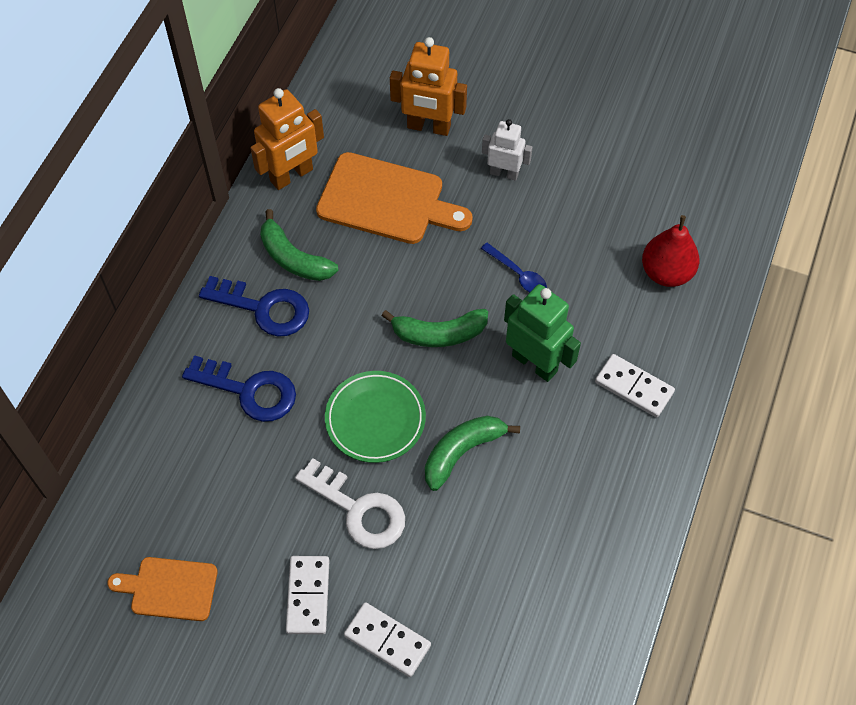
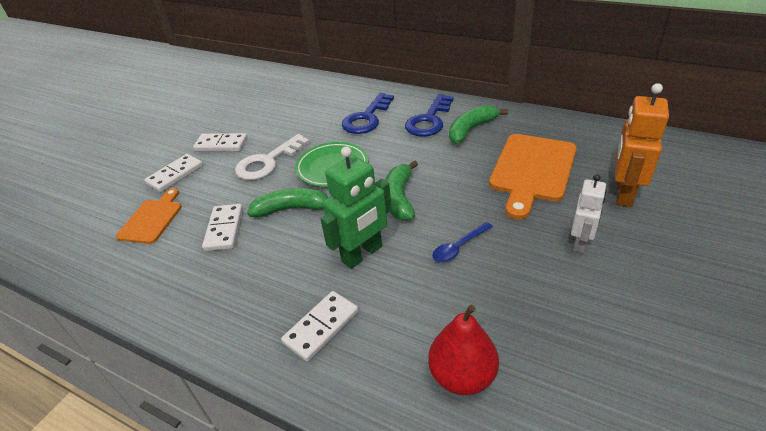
camera: 100 degrees right, 20 degrees down
orange cutting board [107,557,218,621] -> orange cutting board moved to [116,188,182,244]
orange robot [250,88,324,190] -> none
green banana [425,416,520,491] -> green banana turned 60 degrees counterclockwise [247,188,328,218]
none -> white domino [202,204,243,251]

